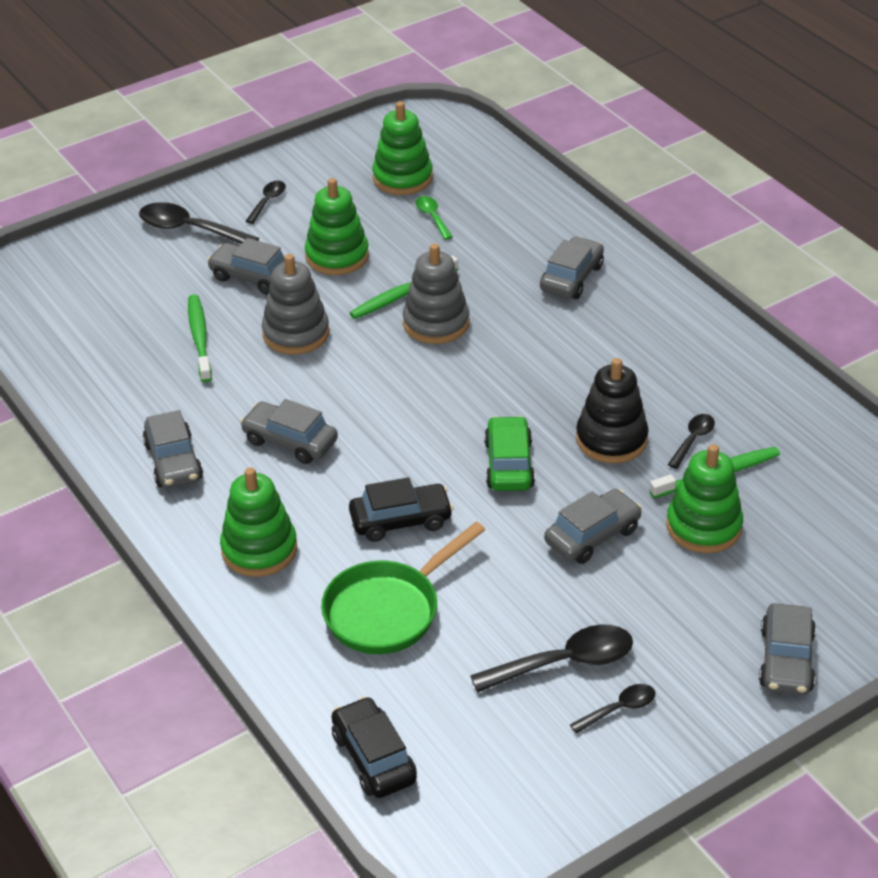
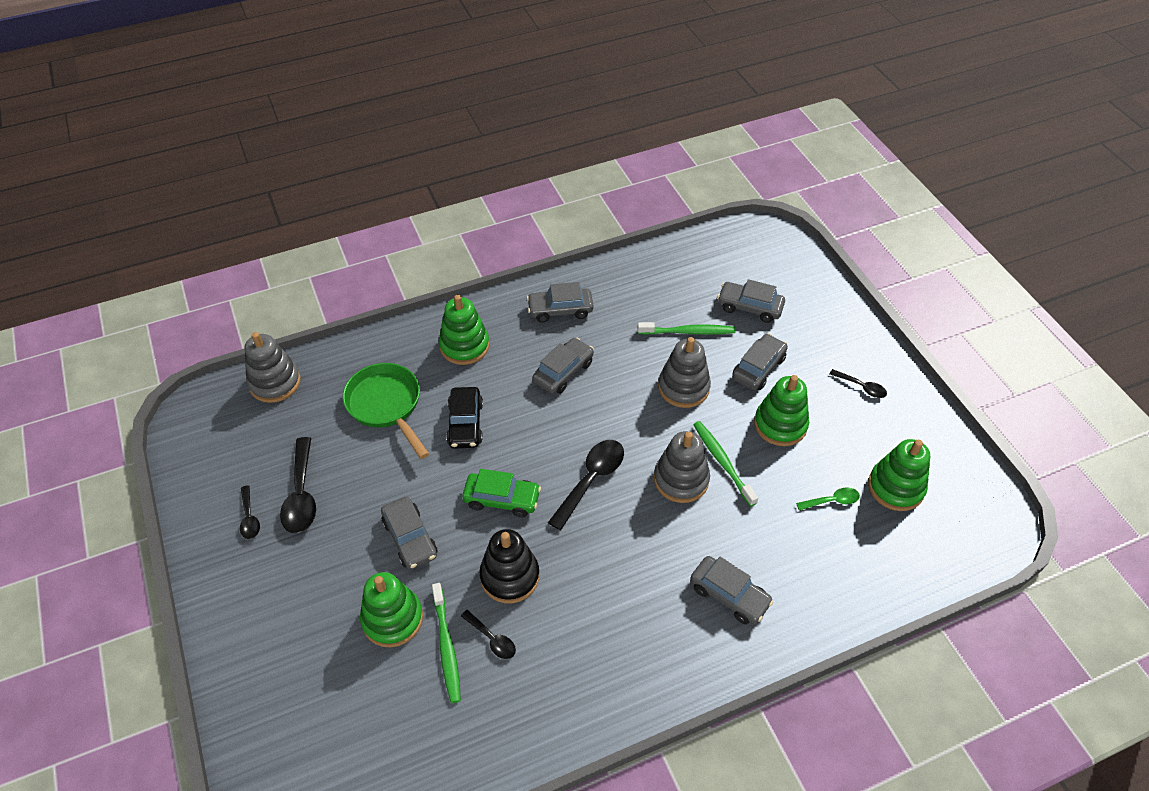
camera: 100 degrees right, 10 degrees up
black spoon [139,202,259,244] -> black spoon moved to [548,440,624,530]
black car [331,696,417,798] -> grey stacking toy [245,332,301,403]
grey car [759,603,816,695] -> grey car moved to [717,279,785,323]

